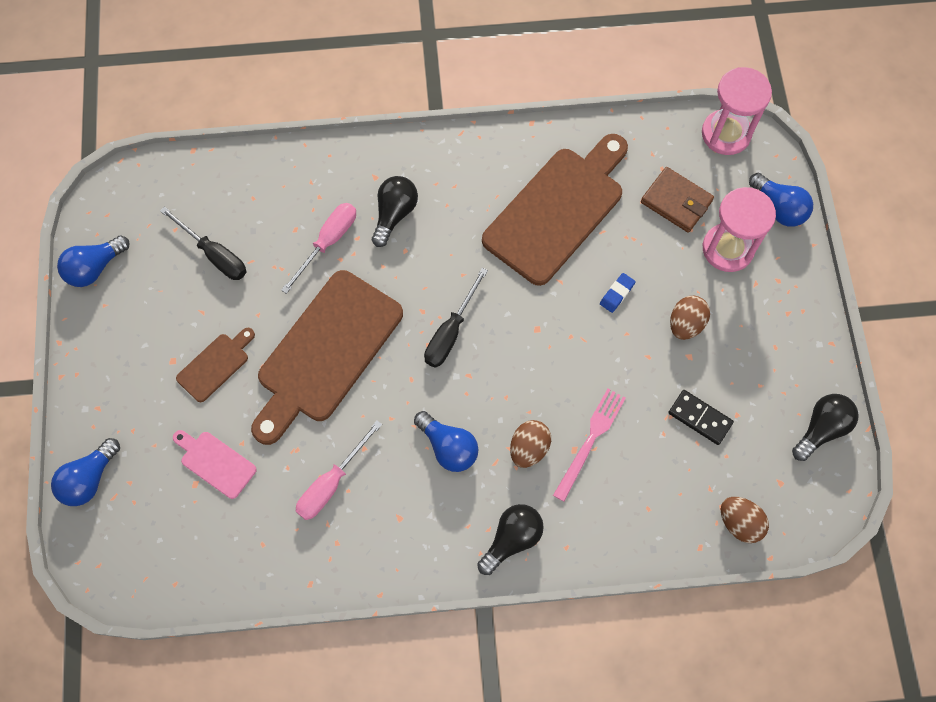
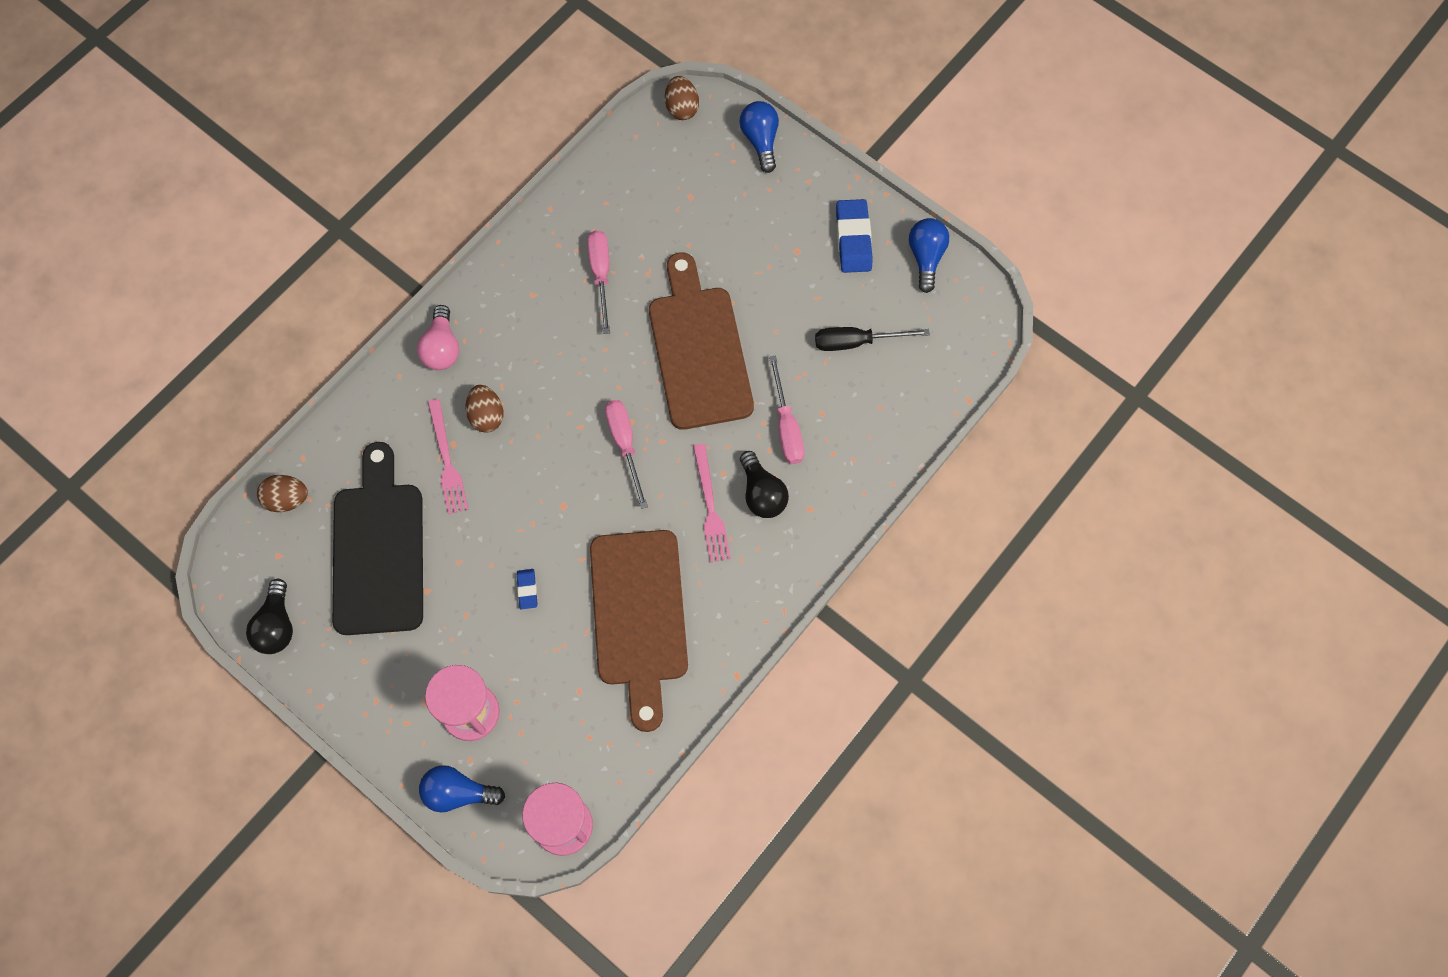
camera: 135 degrees right, 0 degrees up
pink cutting board [173,430,257,499] -> none
brown cutting board [176,328,255,402] -> none
blue light bulb [414,411,479,472] -> none
black screwdriver [424,268,488,368] -> pink screwdriver [605,400,648,509]
black light bulb [477,504,544,575] -> pink light bulb [417,305,459,370]
brown wallet [641,167,714,233] -> none
black domino [668,390,734,445] -> black cutting board [332,442,423,635]
brown egg [670,296,710,340] -> brown egg moved to [665,76,699,120]
none -> pink fork [693,443,731,563]
none -> blue eraser [836,199,872,273]

